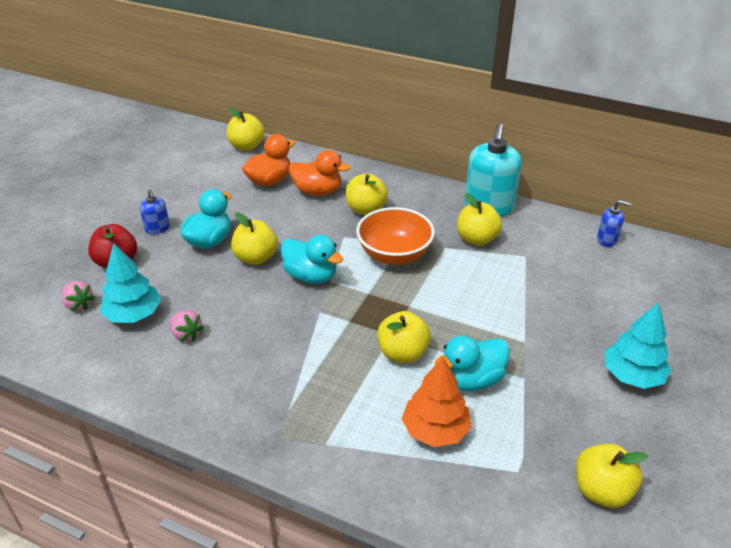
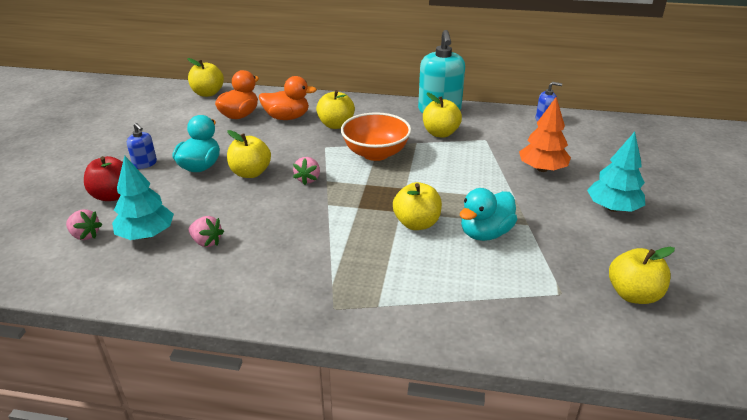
camera: 15 degrees left, 5 degrees down
turquoise duck [281,234,343,284] -> pink strawberry [293,157,320,185]
orange tree [402,357,472,447] -> orange tree moved to [519,97,571,172]

